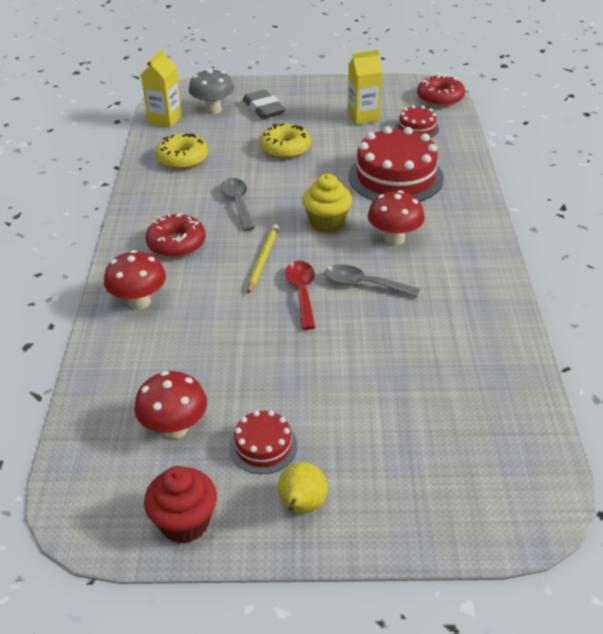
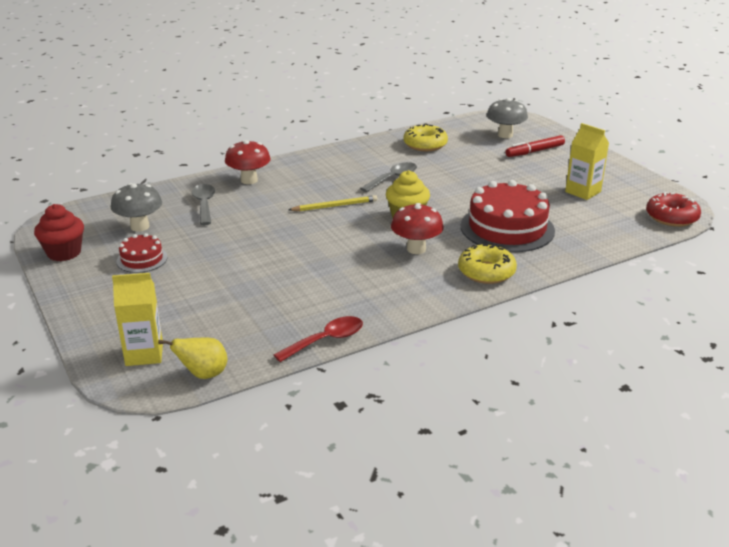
camera: 60 degrees right, 10 degrees down
red mushroom [134,371,207,439] -> grey mushroom [111,183,162,232]
yellow carton [141,49,182,128] -> yellow carton moved to [112,273,163,366]
red donut [146,213,206,258] -> none
grey eraser [243,89,286,119] -> red marker [505,135,565,157]
yellow donut [260,123,311,159] -> yellow donut moved to [458,244,517,284]
yellow pear [278,462,328,513] -> yellow pear moved to [158,338,227,379]
red spoon [285,261,315,330] -> red spoon moved to [274,316,363,362]
grey spoon [325,264,420,298] -> grey spoon moved to [192,184,215,225]
red cake [395,105,439,138] -> none

